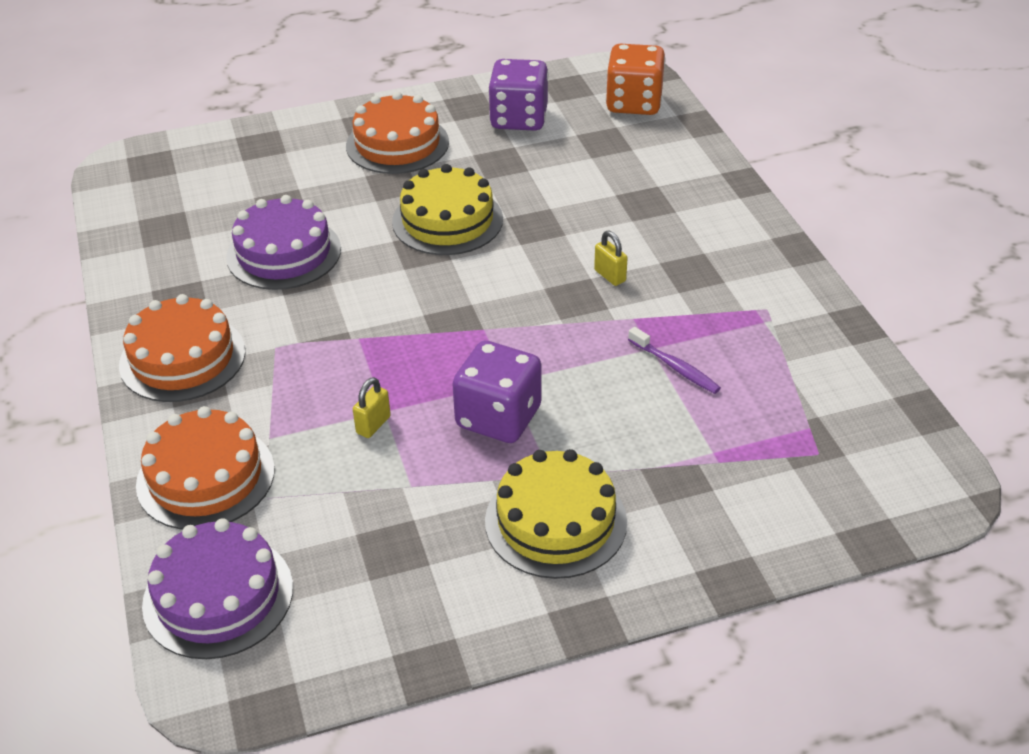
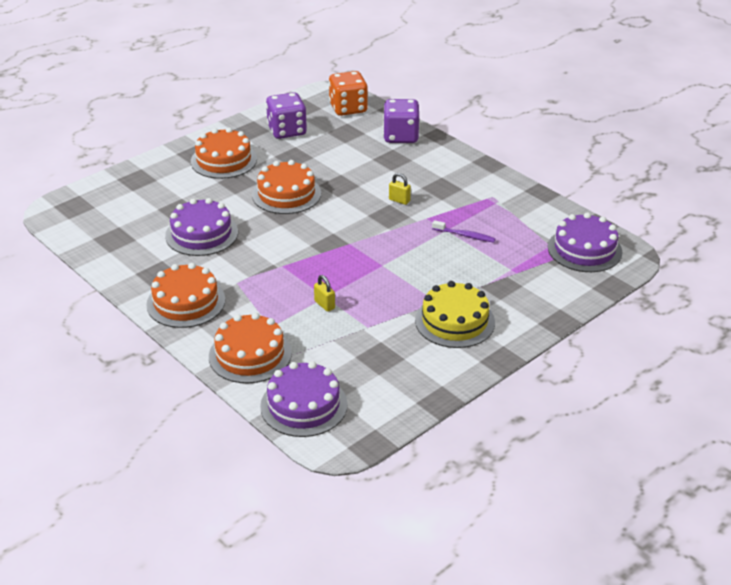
camera: 25 degrees left, 5 degrees down
yellow padlock [353,377,391,438] -> yellow padlock turned 45 degrees counterclockwise [314,275,335,312]
yellow cake [392,164,503,255] -> orange cake [252,160,321,214]
purple dice [452,341,542,443] -> purple dice moved to [383,99,419,143]
none -> purple cake [548,212,623,272]

